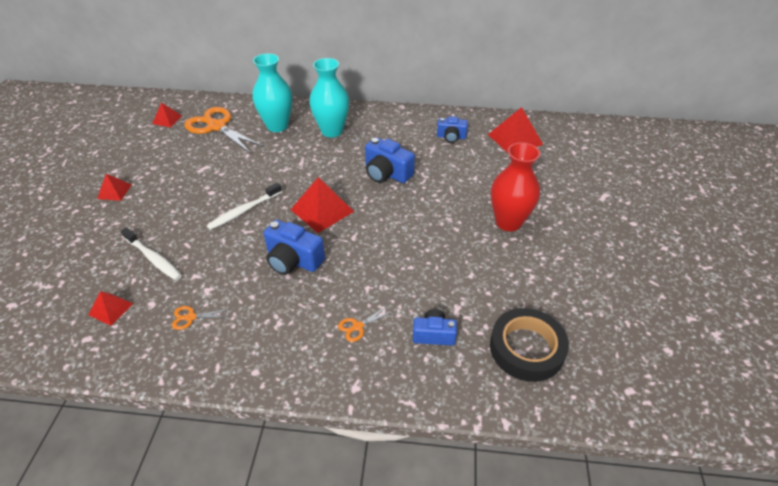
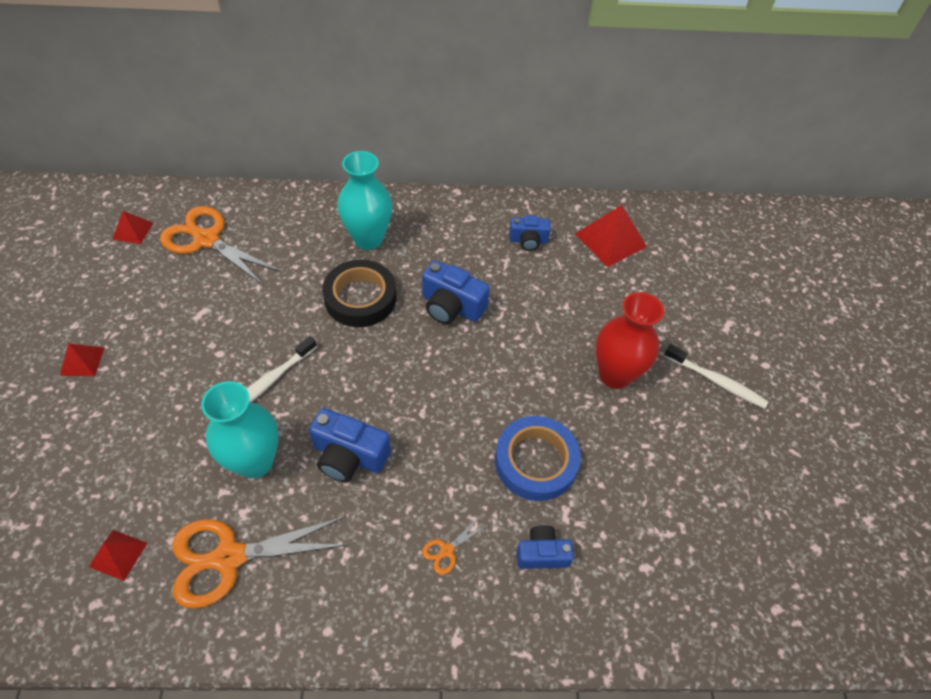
camera: 10 degrees left, 10 degrees up
white toothbrush [121,227,182,280] -> white toothbrush moved to [664,344,769,409]
orange scissors [172,306,230,330] -> orange scissors [172,517,349,608], size x2.37
turquoise vase [252,53,292,132] -> turquoise vase moved to [201,381,279,478]
red pyramid [290,177,354,233] -> none
black tape [490,308,569,382] -> black tape moved to [322,260,396,327]
none -> blue tape [495,416,581,501]

